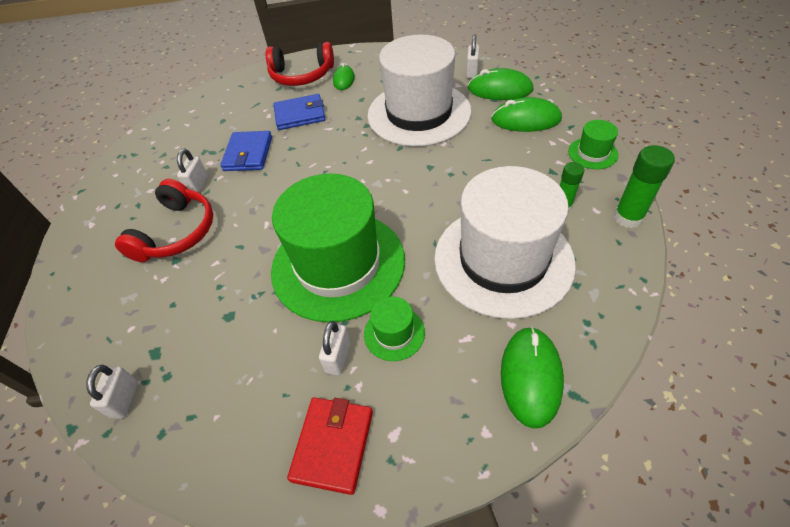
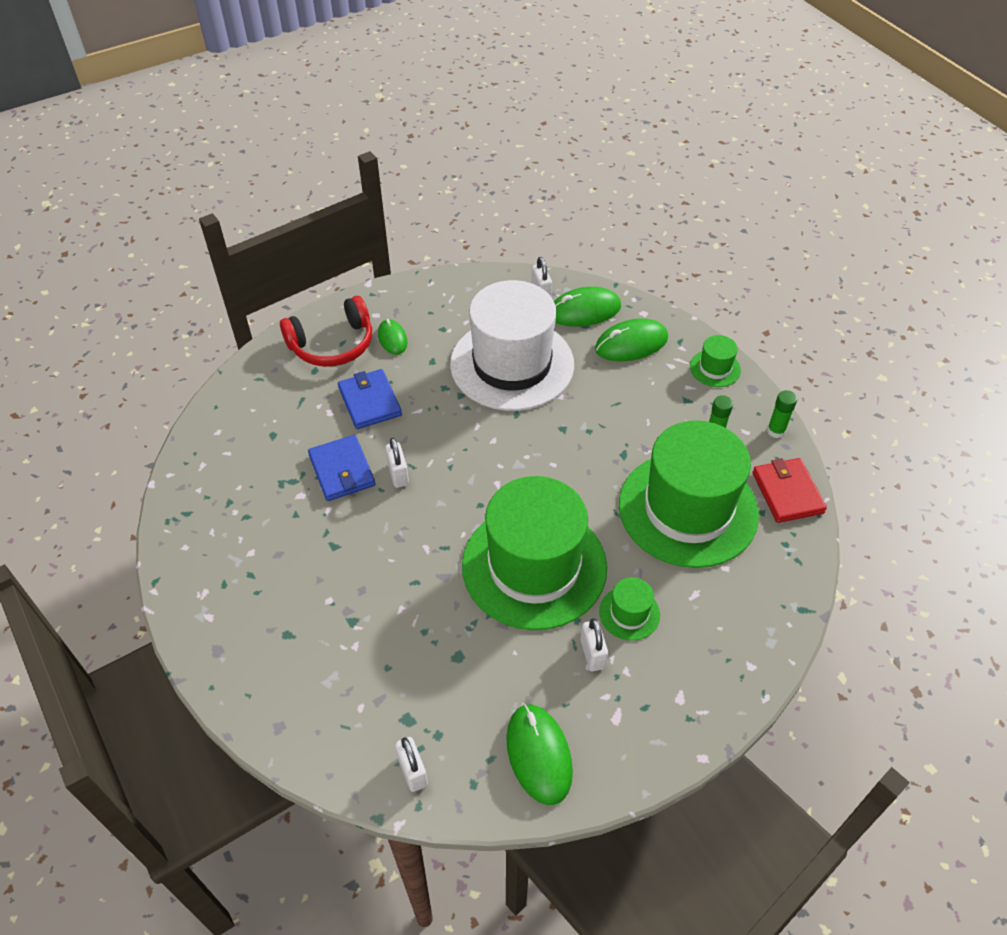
camera: 30 degrees left, 0 degrees up
red headphones [115,179,213,262] -> none
white padlock [177,149,208,193] -> white padlock moved to [385,438,409,488]
blue wallet [273,94,325,130] -> blue wallet turned 75 degrees counterclockwise [338,369,402,429]
red wallet [287,397,373,495] -> red wallet moved to [752,458,827,523]
white hat [434,166,576,319] -> green hat [619,420,759,568]
green mouse [501,327,564,429] -> green mouse moved to [506,704,573,805]
green glue stick [614,145,675,228] -> green glue stick [767,390,797,438], size x0.65

